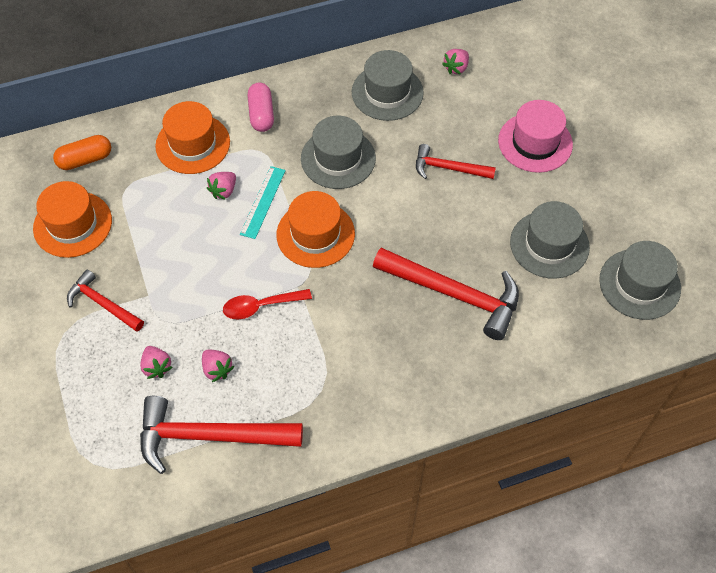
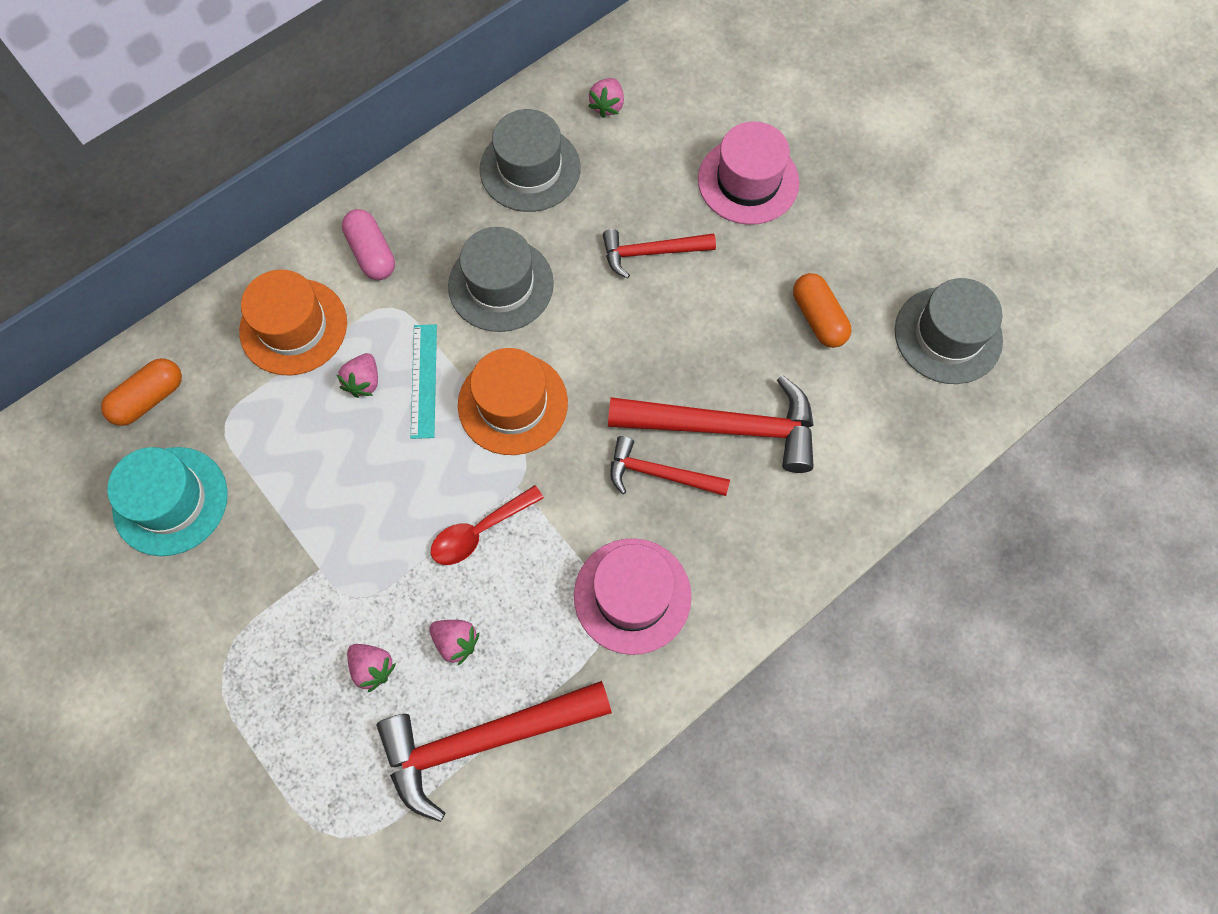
camera: 20 degrees left, 10 degrees up
orange hat [33,181,112,258] -> turquoise hat [107,447,228,556]
red hammer [67,269,144,331] -> red hammer moved to [610,436,730,496]
grey hat [510,201,590,279] -> orange capsule [793,273,851,348]
none -> pink hat [574,538,692,655]

